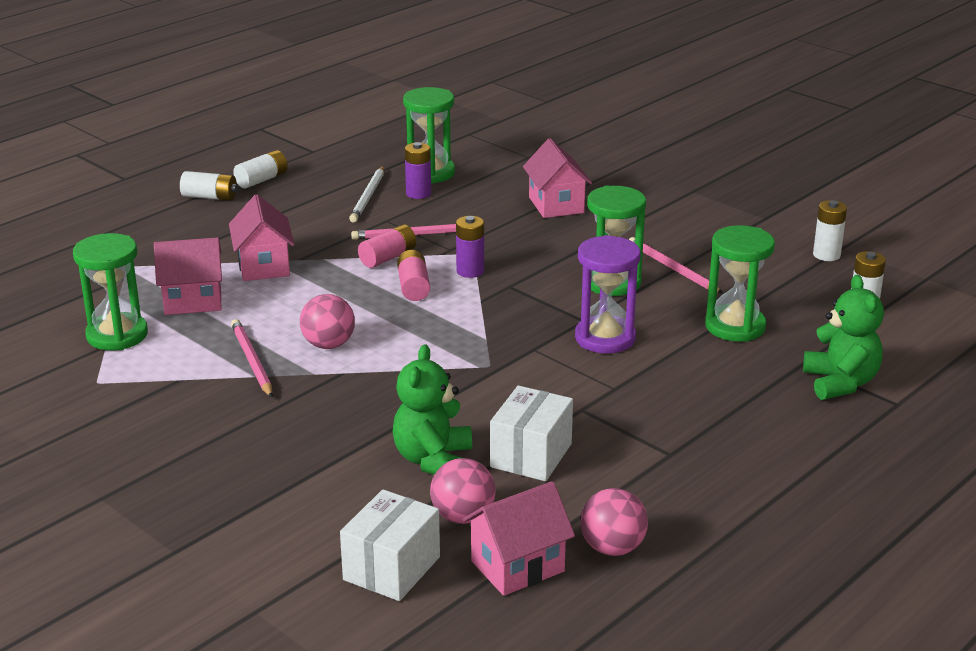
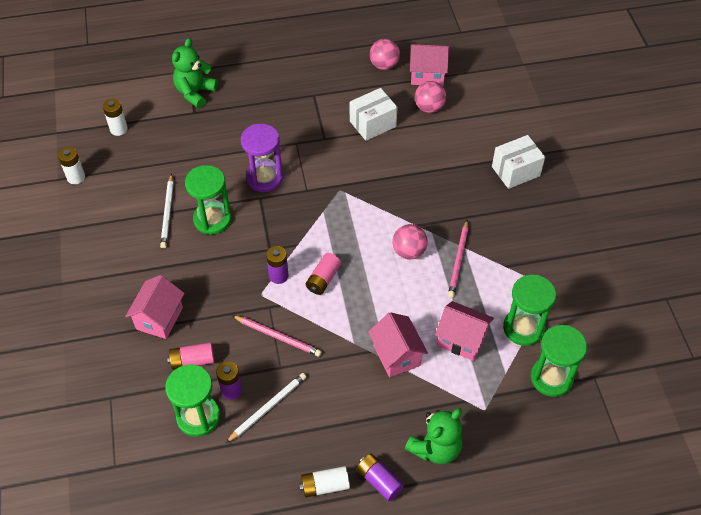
camera: 145 degrees left, 25 degrees up
white battery [180,171,238,201] -> purple battery [357,454,404,501]
pink house [229,194,295,281] -> pink house turned 45 degrees counterclockwise [368,312,428,378]
white box [340,489,440,601] -> white box moved to [492,135,545,189]
pink battery [358,224,416,268] -> pink battery moved to [167,342,214,370]
green teddy bear [393,344,472,475] -> green teddy bear moved to [405,408,462,464]
pink pencil [629,237,723,293] -> white pencil [160,174,174,249]
green hourglass [705,225,775,341] -> green hourglass moved to [531,325,587,397]

